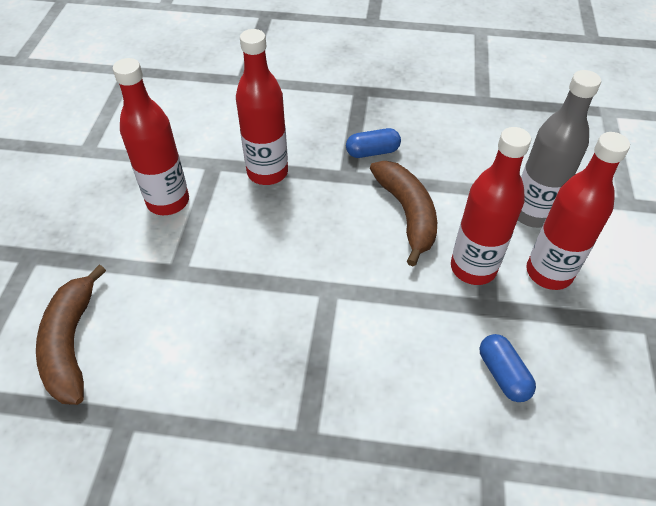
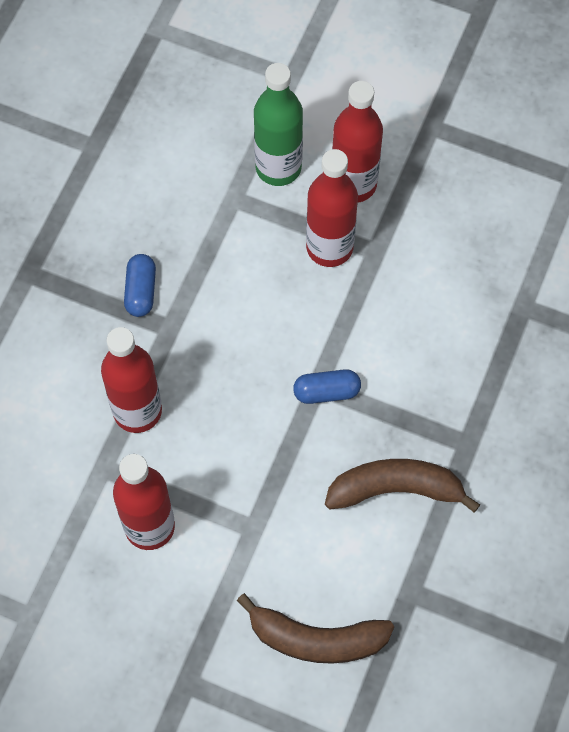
camera: 75 degrees left, 15 degrees up
brown banana [370,161,437,267] -> brown banana moved to [325,459,480,513]
blue capsule [480,334,536,402] -> blue capsule moved to [293,369,361,404]
grey bottle [518,70,601,228] -> green bottle [254,63,303,186]

